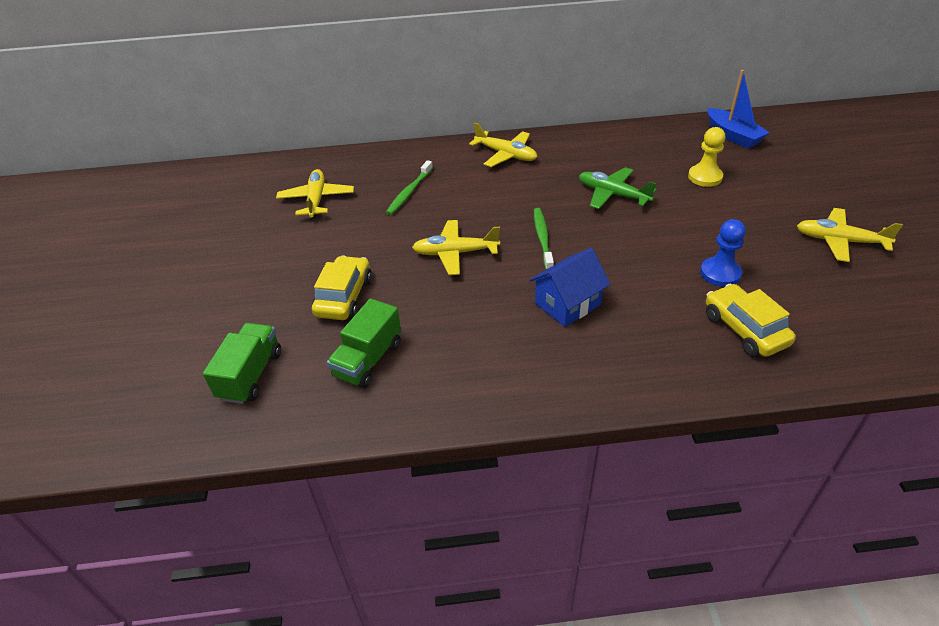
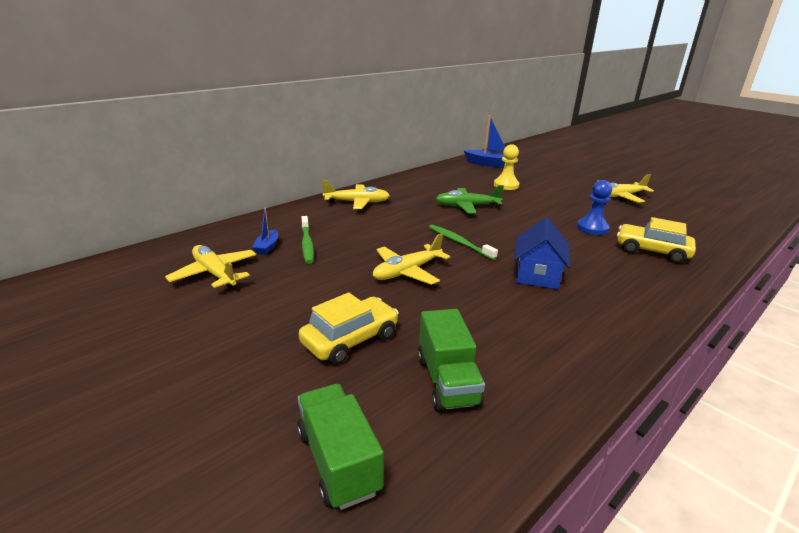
camera: 40 degrees left, 15 degrees down
yellow car [312,255,372,320] -> yellow car turned 75 degrees clockwise [299,292,399,365]
none -> blue boat [252,208,278,255]

